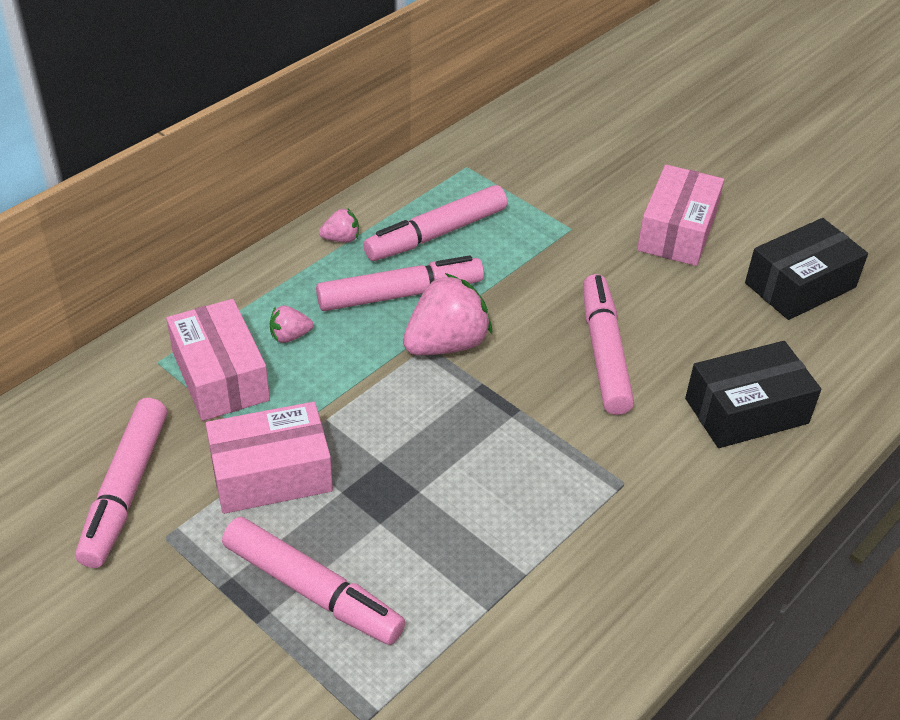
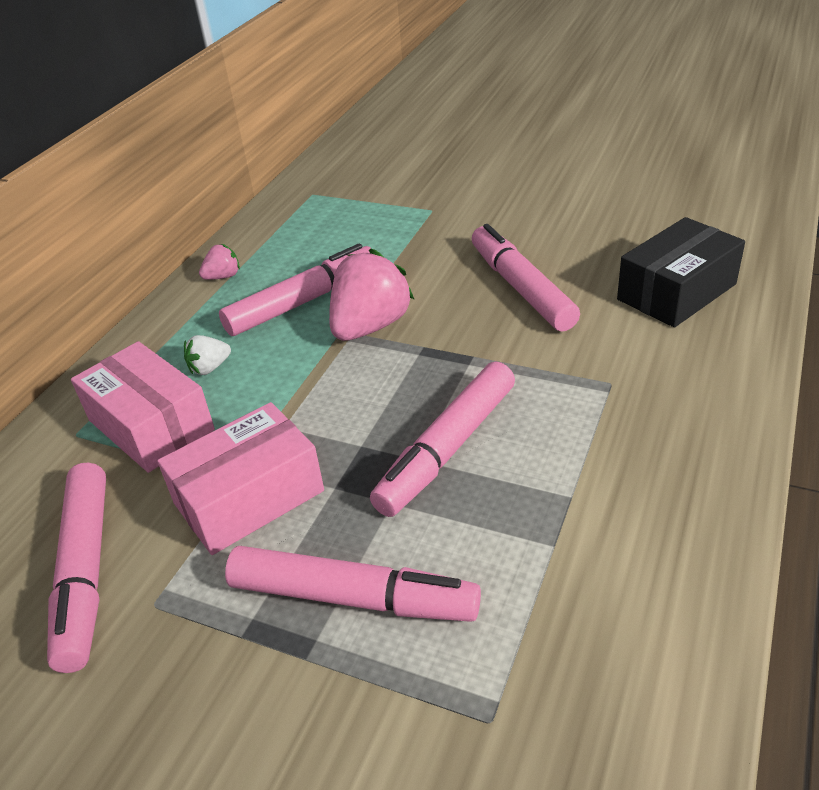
camera: 15 degrees left, 5 degrees down
pink strawberry [270,306,313,343] -> white strawberry [184,335,231,375]
pink marker [363,185,507,261] -> pink marker moved to [370,361,515,517]
pink box [637,164,724,266] -> none
black box [745,218,868,320] -> none

